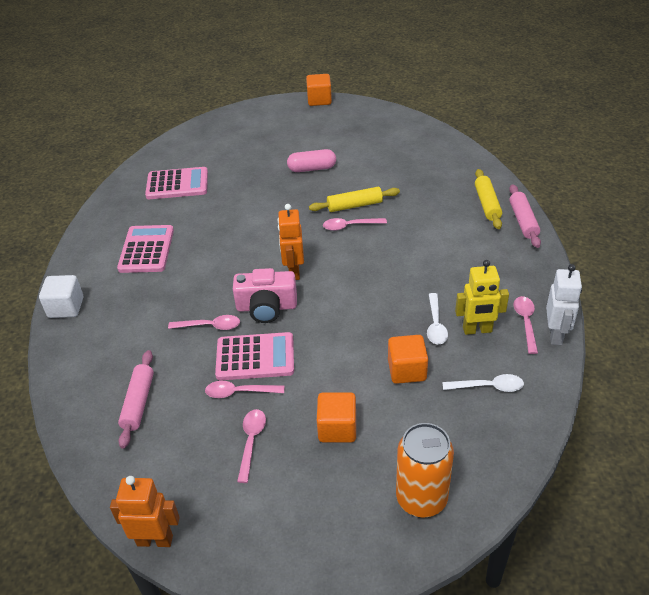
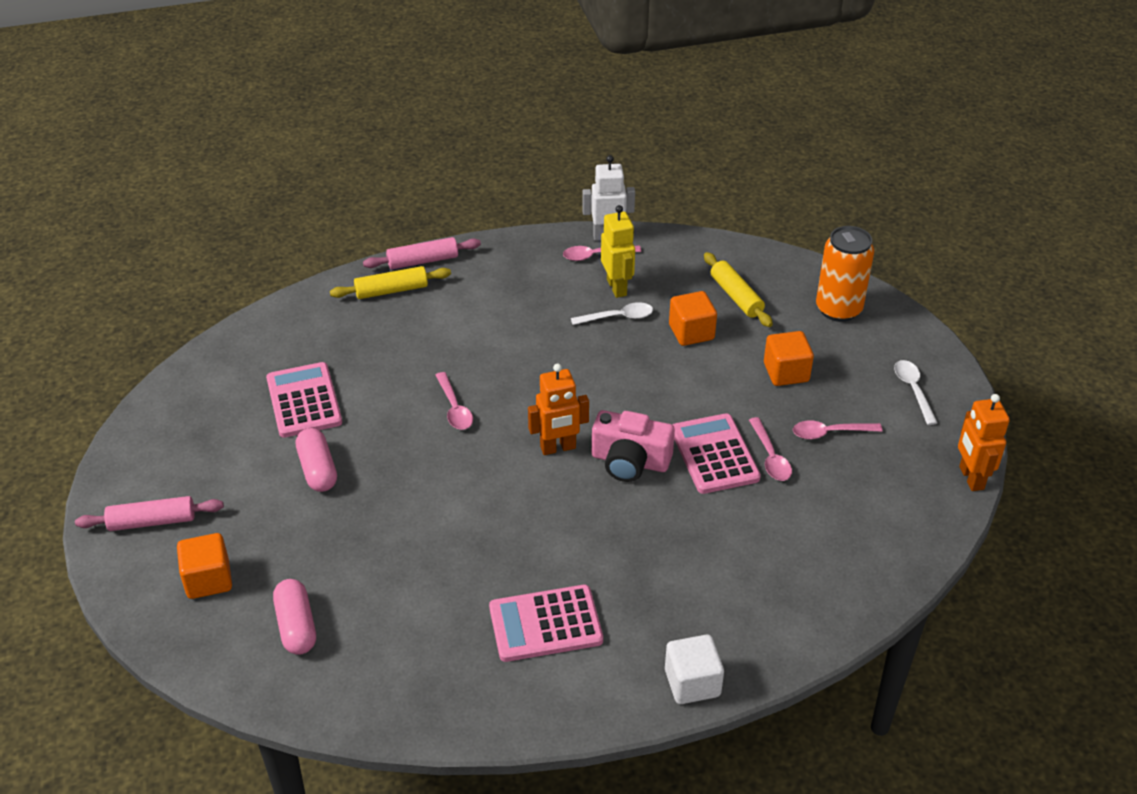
camera: 105 degrees left, 0 degrees up
pink rolling pin [118,350,154,449] -> pink rolling pin moved to [75,496,224,531]
pink calculator [145,167,208,199] -> pink calculator moved to [266,362,342,438]
pink spoon [168,315,240,330] -> none
pink camera [233,268,297,323] -> pink camera turned 120 degrees clockwise [592,410,675,482]
orange cube [306,74,332,106] -> orange cube moved to [177,533,232,599]
yellow rolling pin [309,187,400,212] -> yellow rolling pin moved to [704,252,773,327]
white spoon [442,374,524,392] -> white spoon moved to [894,360,938,425]
none -> pink capsule [273,579,316,655]

